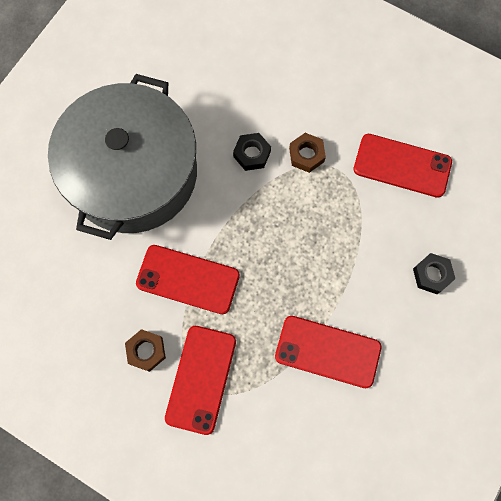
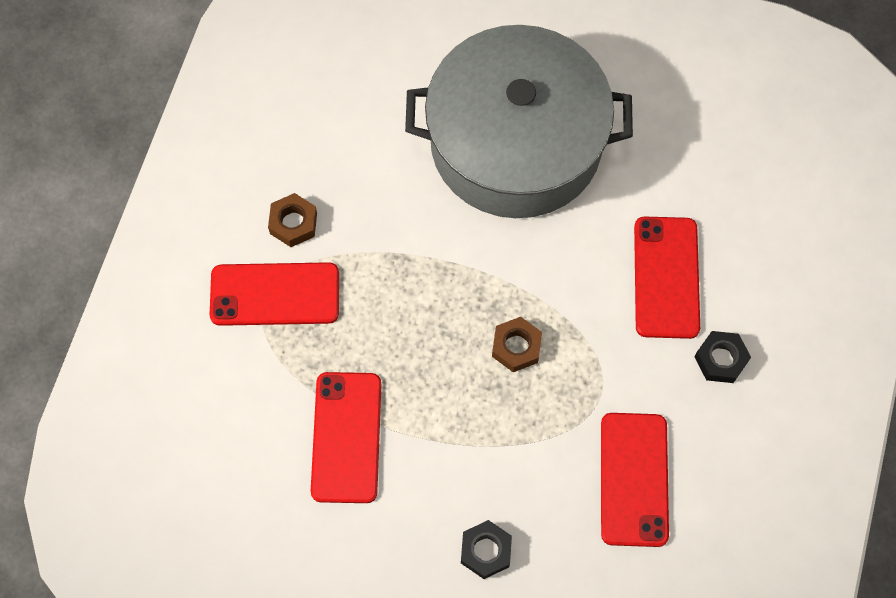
camera: 75 degrees right, 5 degrees down
red phone [136,245,240,314] -> red phone moved to [634,216,700,339]
black nut [233,133,271,171] -> black nut moved to [695,331,751,383]
brown nut [289,133,326,173] -> brown nut moved to [492,317,542,372]

